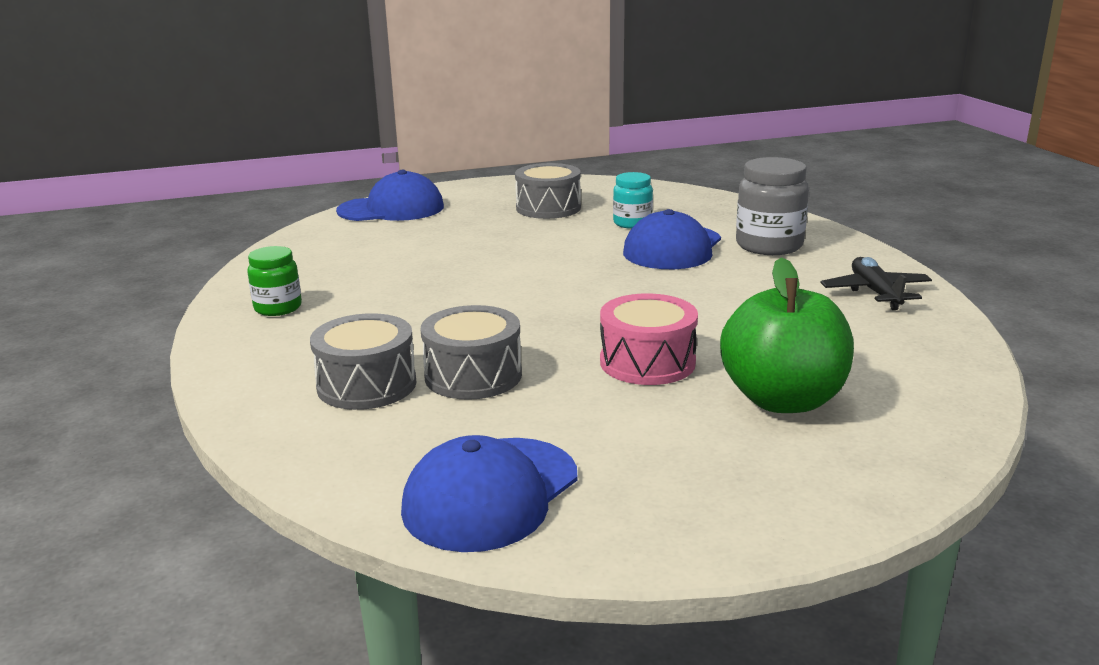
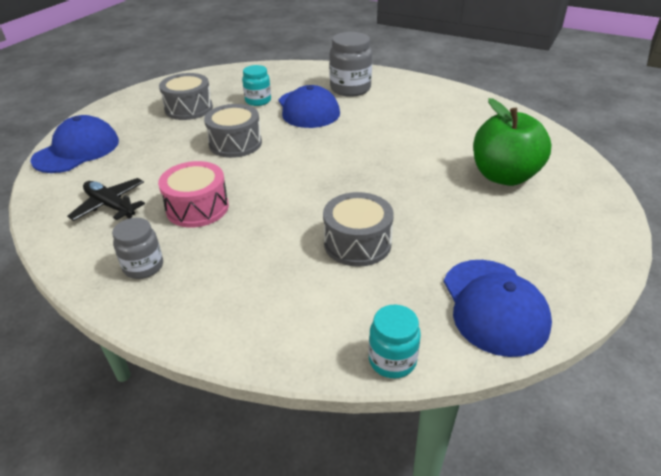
camera: 45 degrees left, 15 degrees up
green jar [247,246,302,316] -> grey jar [112,218,163,279]
grey drum [310,313,416,410] -> grey drum moved to [204,104,262,158]
pink drum [600,293,698,385] -> pink drum moved to [158,161,229,227]
black plane [821,257,932,310] -> black plane moved to [67,178,145,221]
none -> turquoise jar [369,305,421,378]

